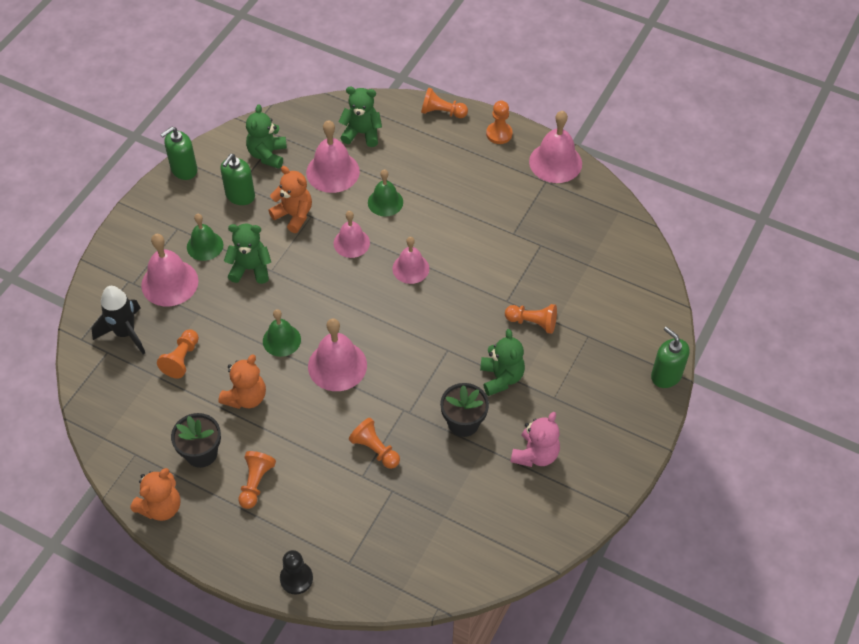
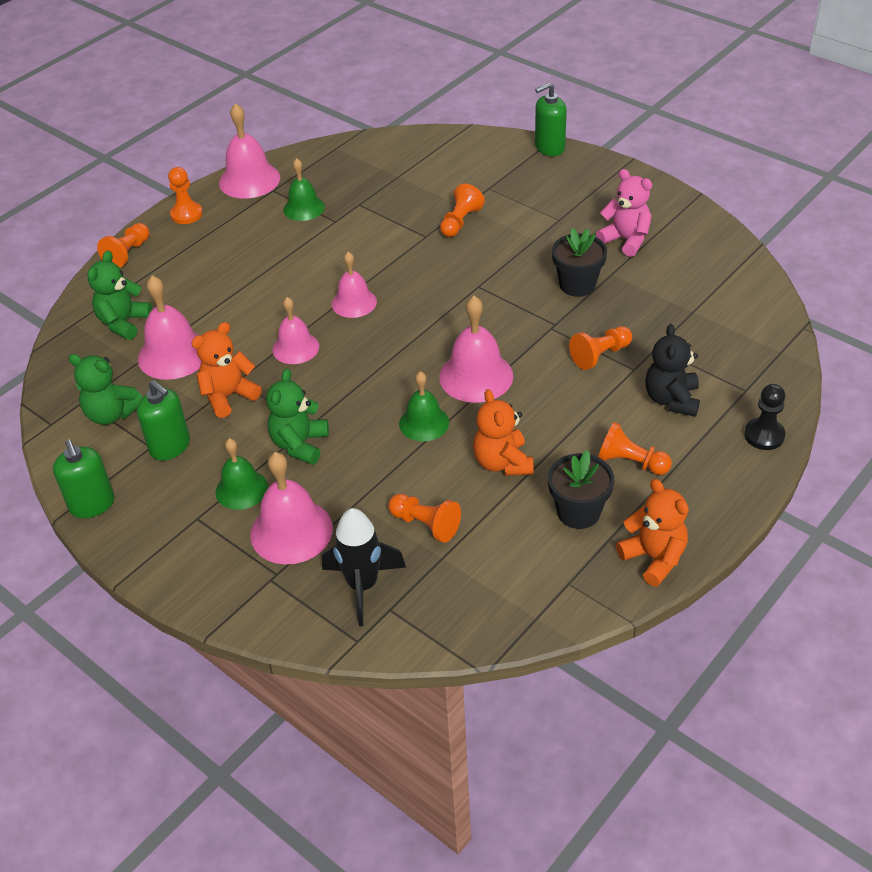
camera: 75 degrees left, 10 degrees down
orange teddy bear [219,354,266,409] -> orange teddy bear turned 150 degrees counterclockwise [473,389,533,476]
green bell [368,169,403,217] -> green bell moved to [283,158,325,221]
green teddy bear [480,329,525,396] -> none
none -> black teddy bear [645,324,700,417]

